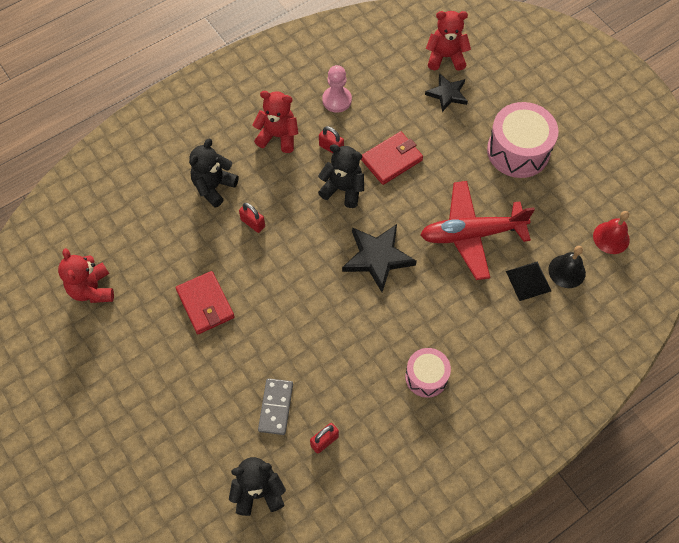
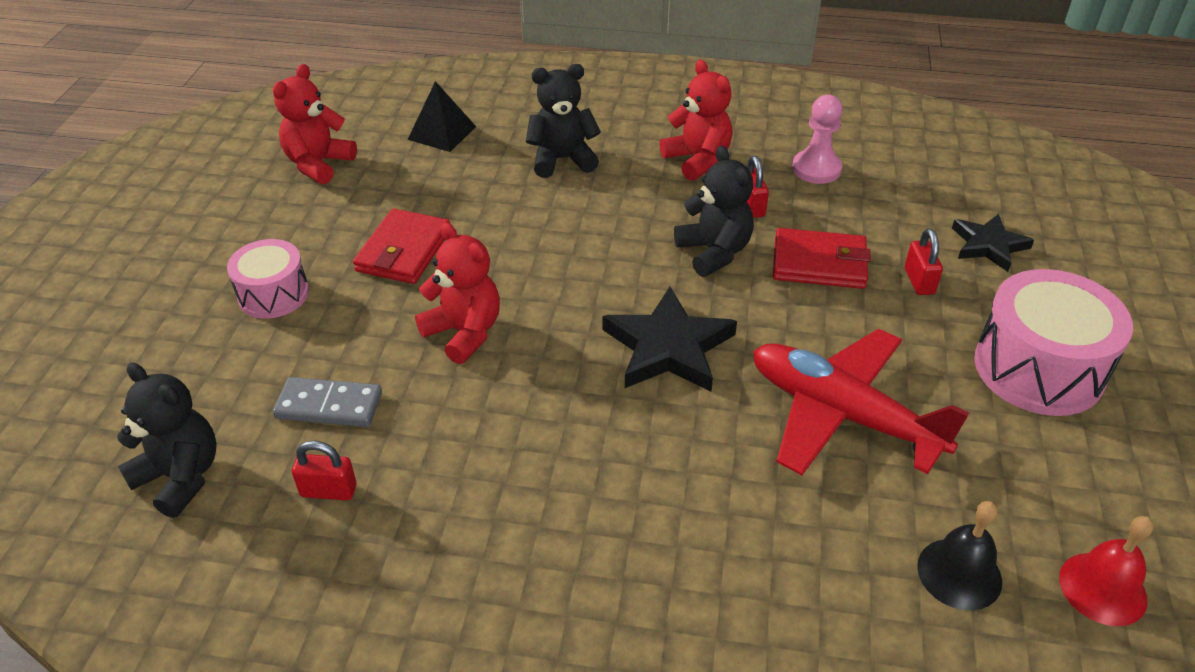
camera: 45 degrees right, 20 degrees down
red padlock [239,203,265,233] -> red padlock moved to [905,229,943,295]
grey domino [258,378,293,435] -> grey domino turned 45 degrees clockwise [273,377,382,427]
pink drum [405,348,451,398] -> pink drum moved to [227,239,309,319]
red teddy bear [426,11,471,71] -> red teddy bear moved to [415,223,500,364]
black pyramid [506,261,551,301] -> black pyramid moved to [408,81,476,152]

